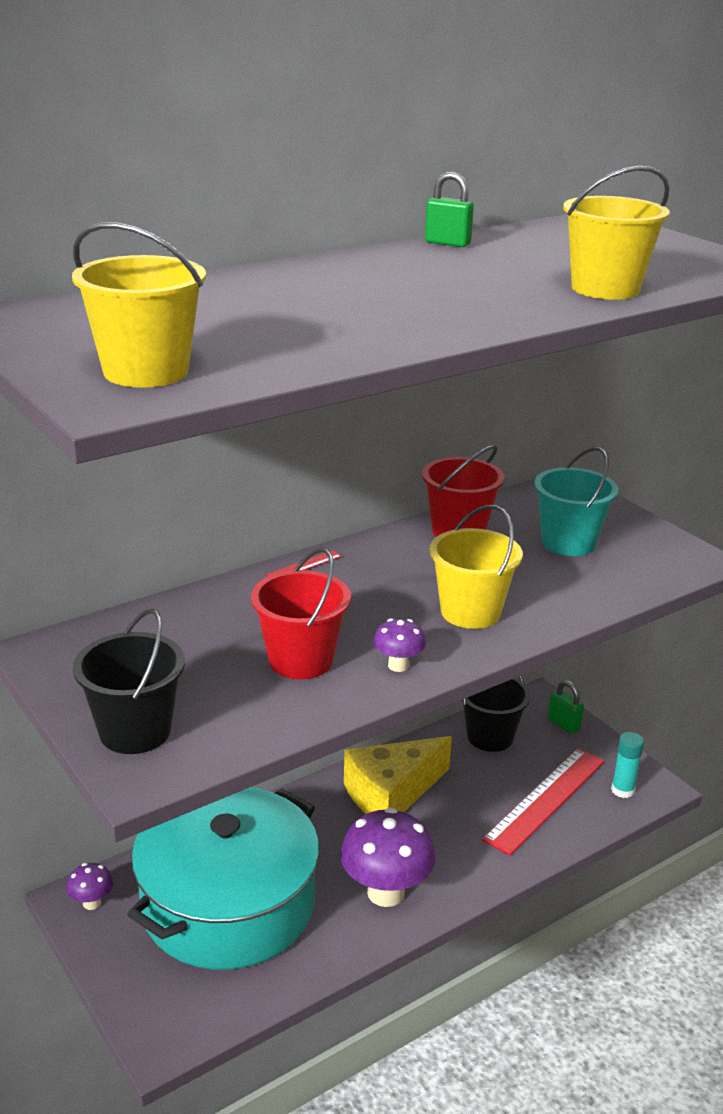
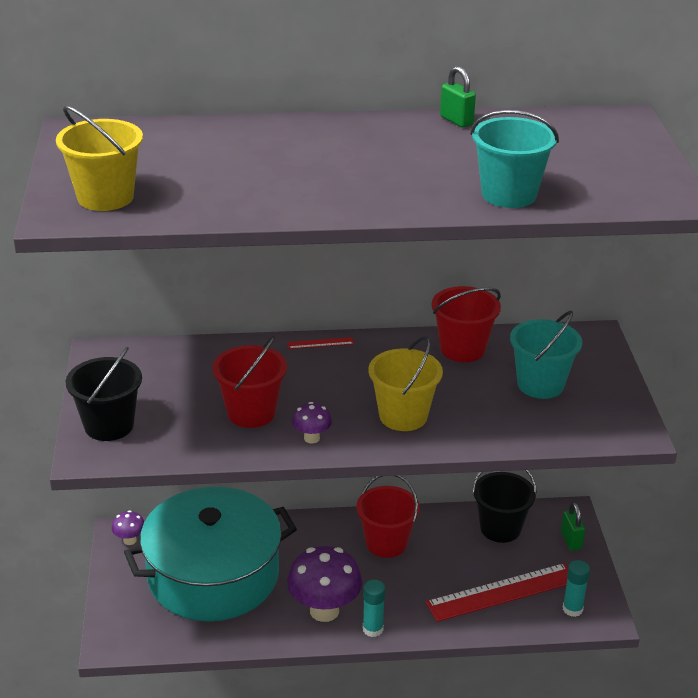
camera: 30 degrees right, 5 degrees up
yellow cheese [344,736,452,814] -> red bucket [356,475,420,558]
yellow bucket [563,166,670,300] -> turquoise bucket [470,110,559,208]
none -> turquoise glue stick [363,580,385,637]

